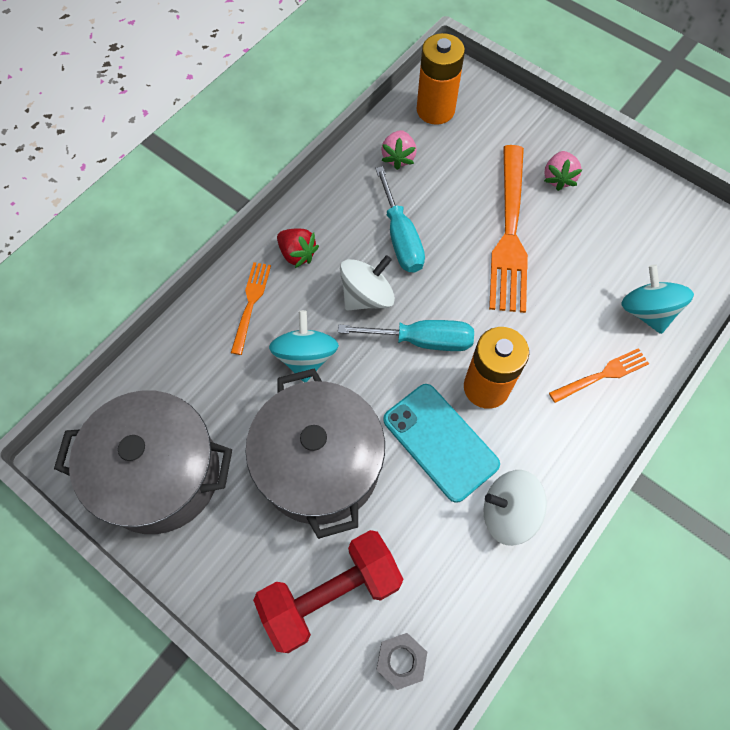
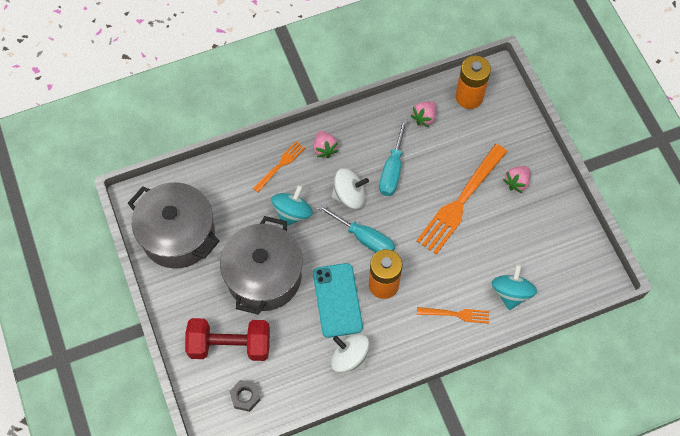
camera: 30 degrees right, 0 degrees up
red strawberry [277,228,319,268] -> pink strawberry [313,131,339,158]

